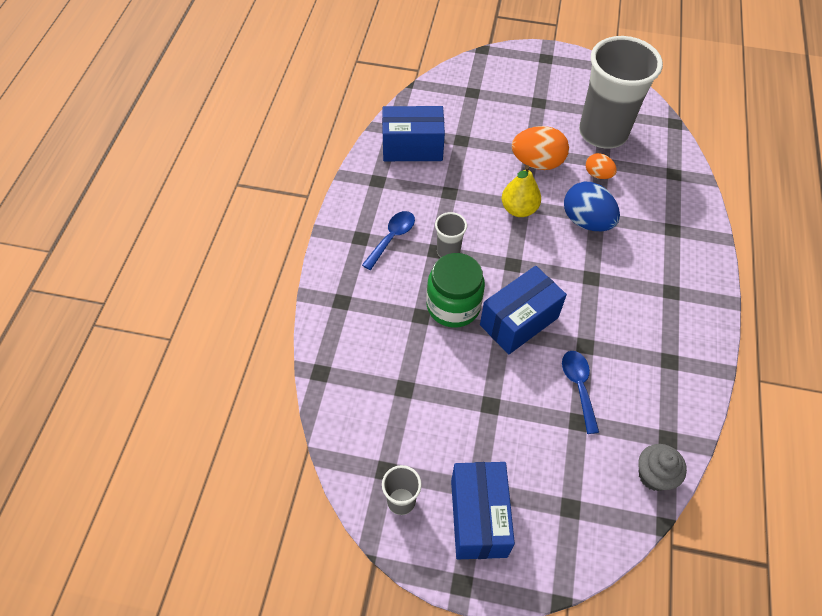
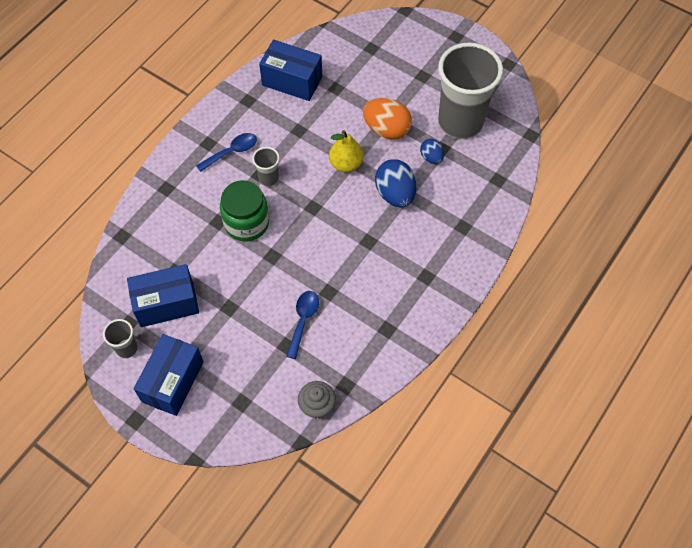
camera: 25 degrees right, 5 degrees up
blue box [480,266,567,354] -> blue box moved to [127,264,199,327]
orange egg [586,153,617,179] -> blue egg [420,139,444,164]

